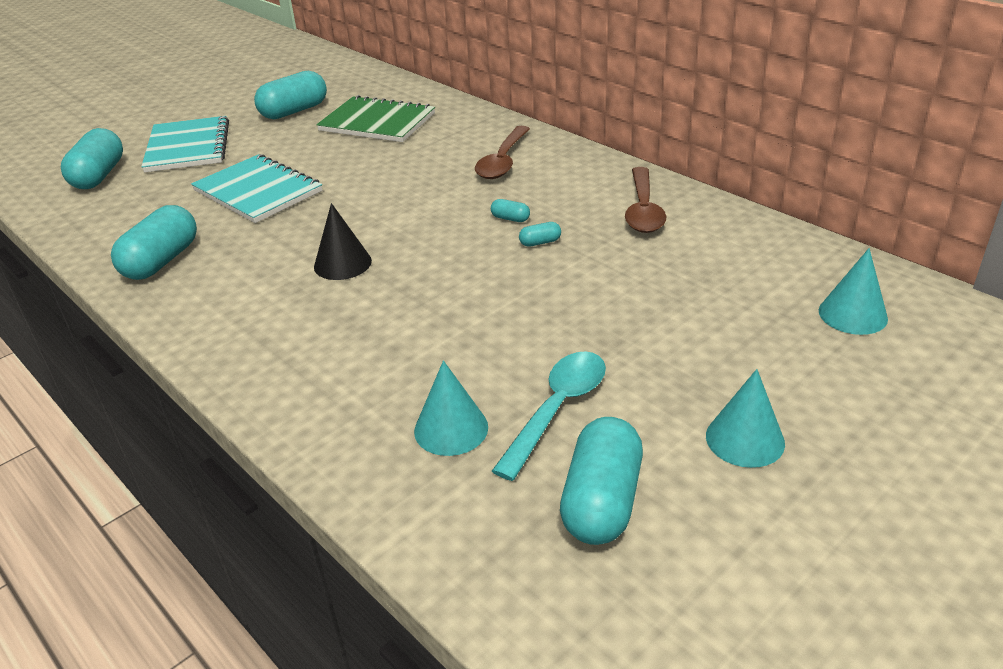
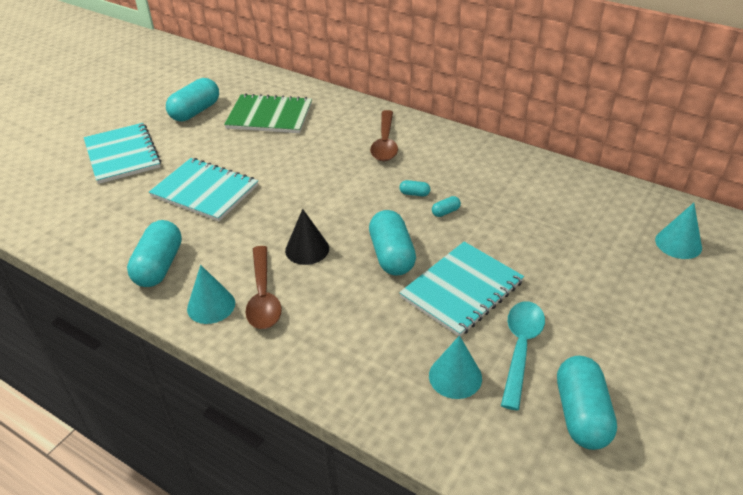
camera: 15 degrees left, 5 degrees up
turquoise capsule [61,128,123,189] -> turquoise capsule moved to [369,210,416,275]
brown spoon [625,167,666,233] -> brown spoon moved to [245,246,282,329]
turquoise cone [706,369,785,468] -> turquoise cone moved to [187,265,235,324]
none -> turquoise notebook [399,241,524,336]

